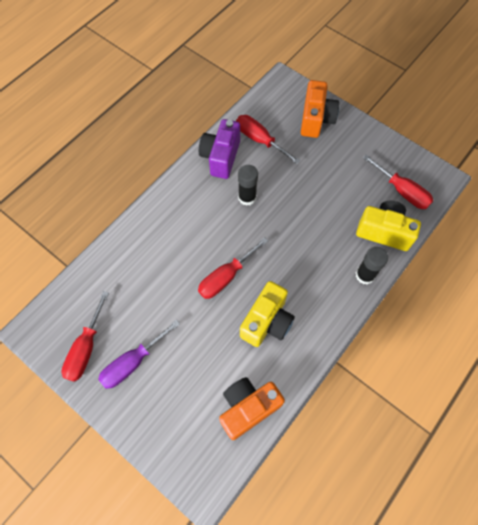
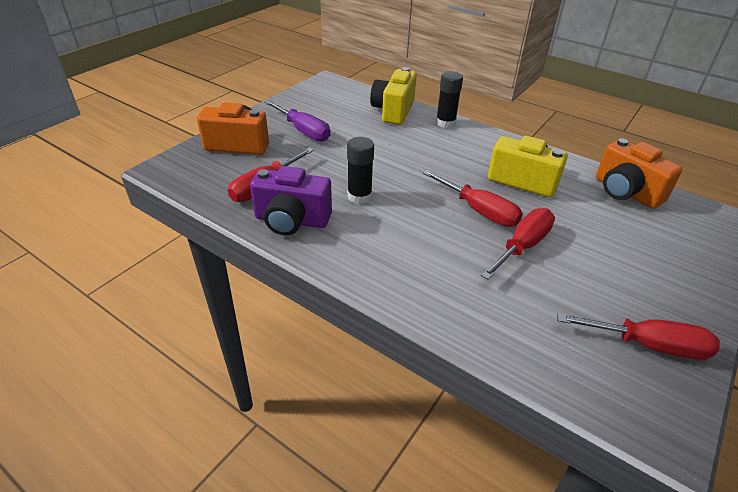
camera: 95 degrees left, 25 degrees down
purple screwdriver [98,320,180,389] -> purple screwdriver moved to [265,100,330,141]
red screwdriver [363,155,433,209] -> red screwdriver moved to [481,208,555,280]

